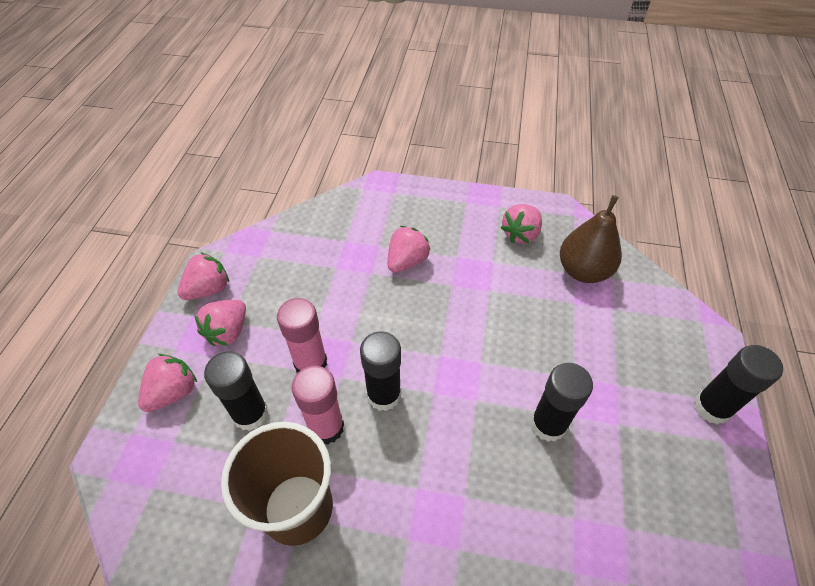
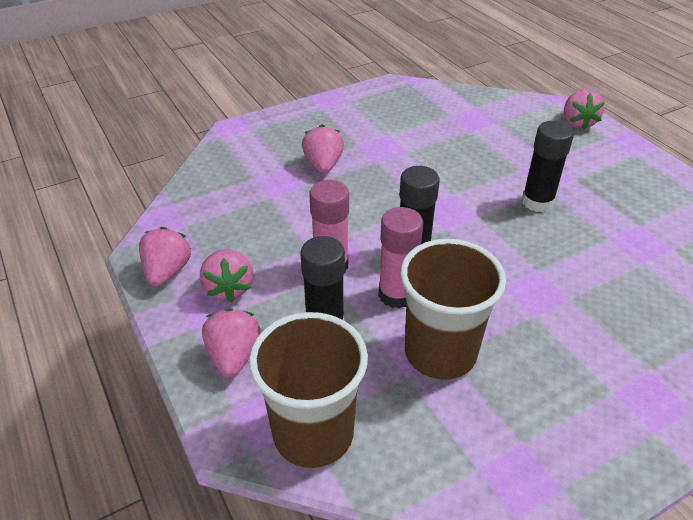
camera: 40 degrees left, 10 degrees down
pink strawberry [500,204,542,244] -> pink strawberry moved to [564,89,605,130]
brown pear [560,195,622,283] -> none
black glue stick [694,345,783,424] -> none
none -> brown cup [249,312,368,468]

